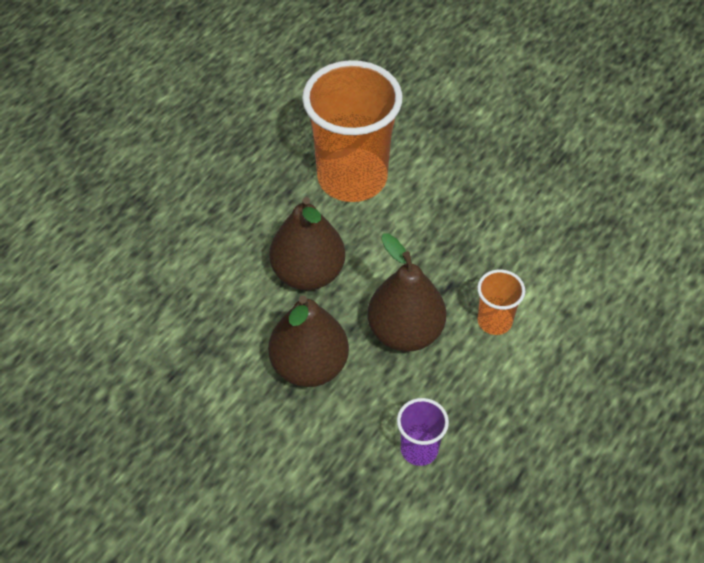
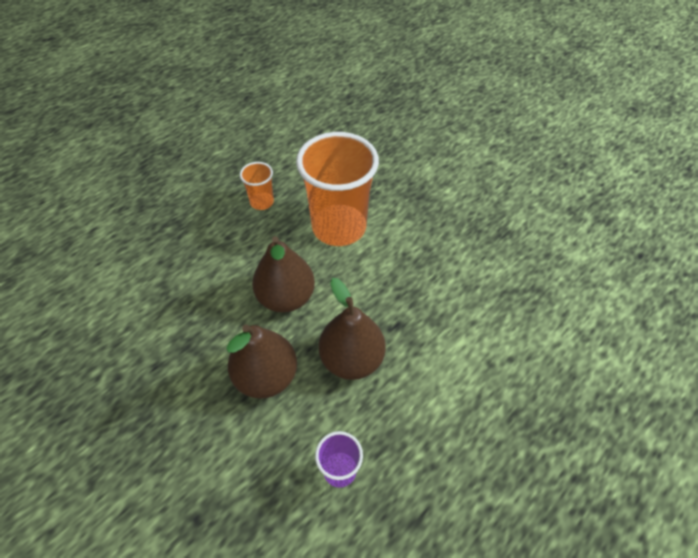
camera: 10 degrees right, 0 degrees up
orange cup [477,269,525,335] -> orange cup moved to [240,162,274,210]

